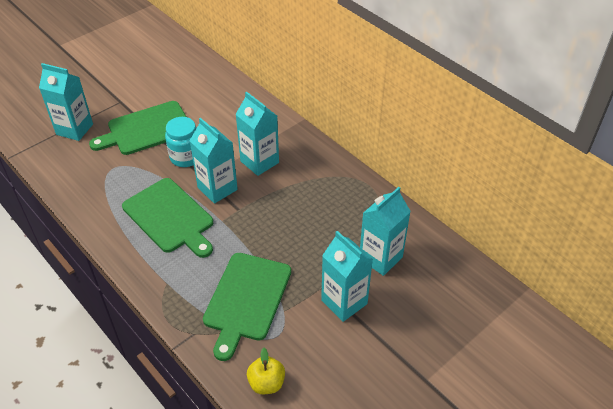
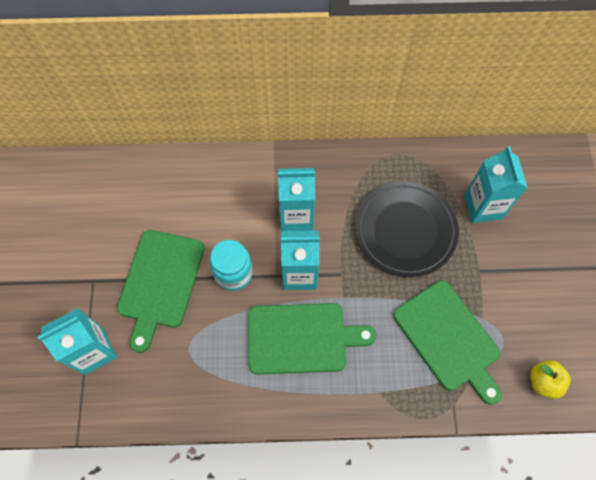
camera: 50 degrees left, 20 degrees up
turquoise carton [321,231,373,322] -> none
none -> black plate [355,181,459,277]

